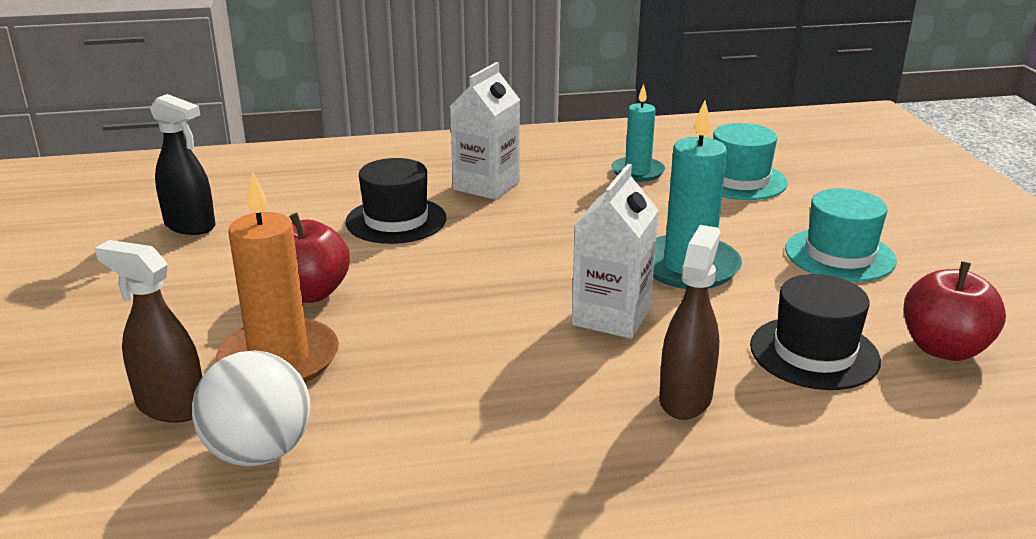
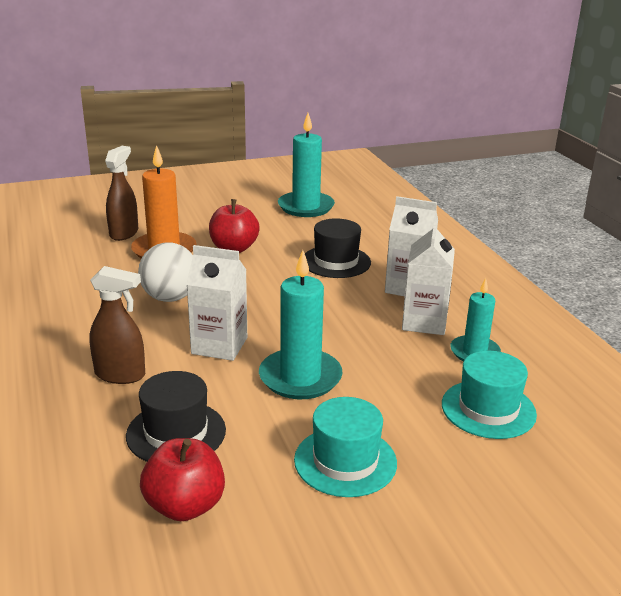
camera: 80 degrees right, 0 degrees up
black spray bottle [150,94,215,235] -> turquoise candle [278,113,335,217]
white ball [192,351,310,466] -> white ball moved to [138,242,193,302]
none -> white carton [402,220,455,335]

